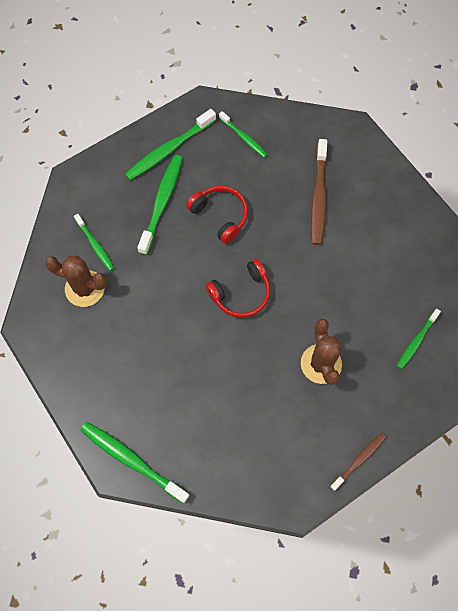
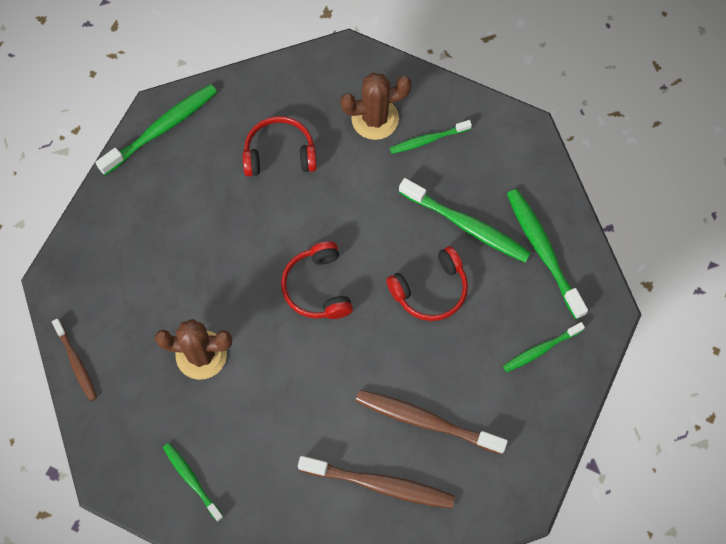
camera: 105 degrees right, 0 degrees up
brown cactus [45,255,107,307] -> brown cactus turned 45 degrees clockwise [340,73,412,140]
none -> red headphones [243,116,317,177]
none -> brown toothbrush [298,456,455,509]

